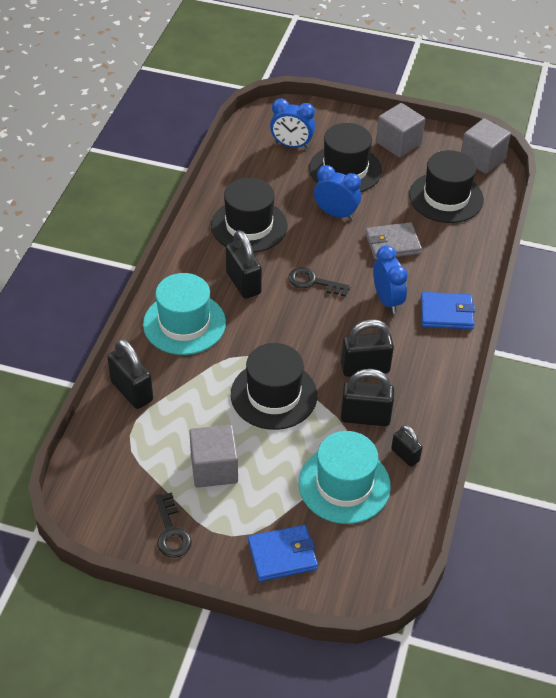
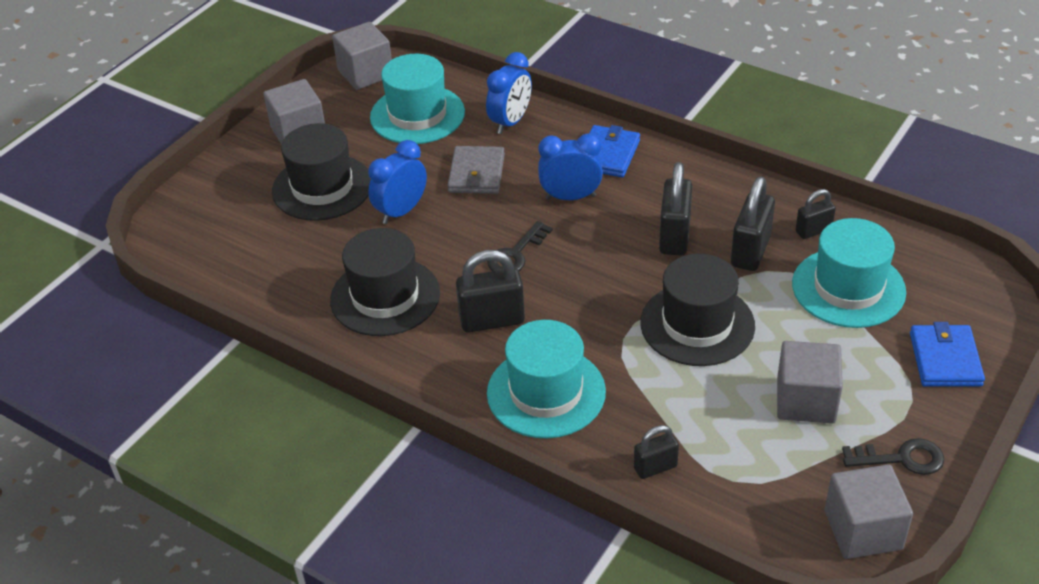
camera: 70 degrees left, 5 degrees down
black padlock [107,339,153,409] -> black padlock [634,425,679,479], size x0.60
blue clock [270,98,315,149] -> blue clock moved to [486,52,532,134]
black hat [409,150,484,223] -> turquoise hat [370,54,465,144]
none -> grey cube [825,464,913,559]

